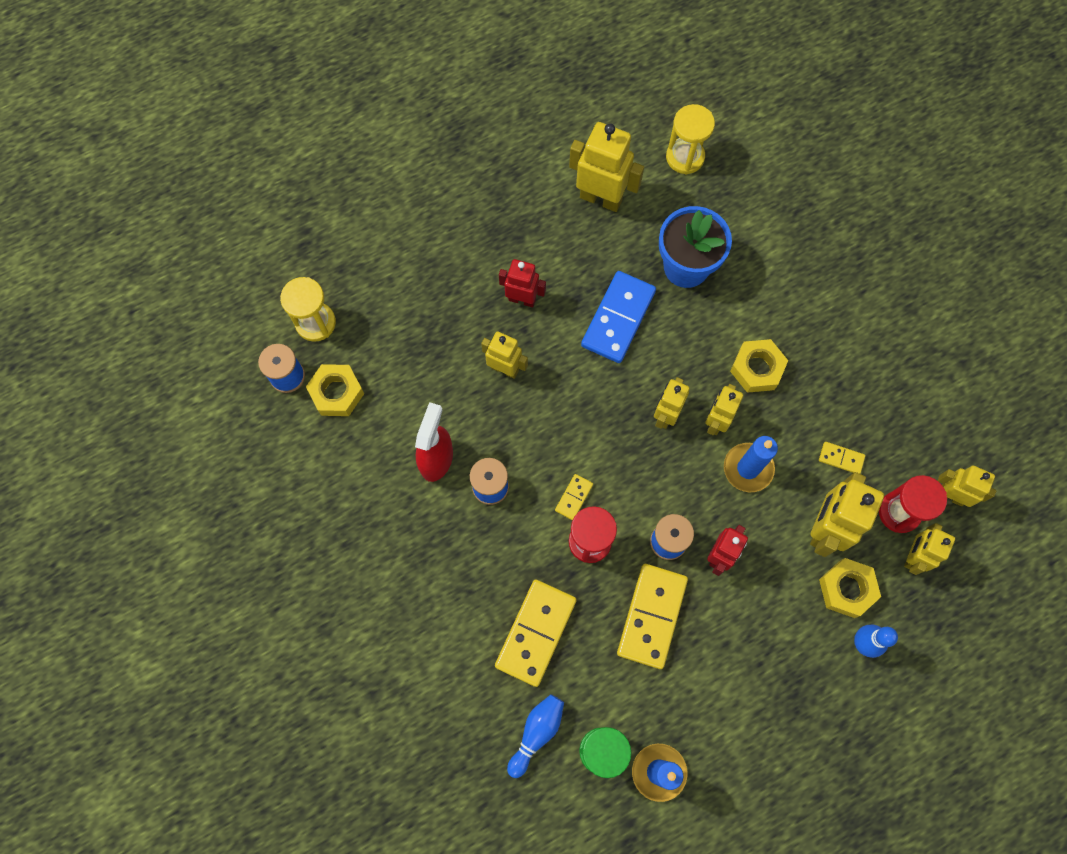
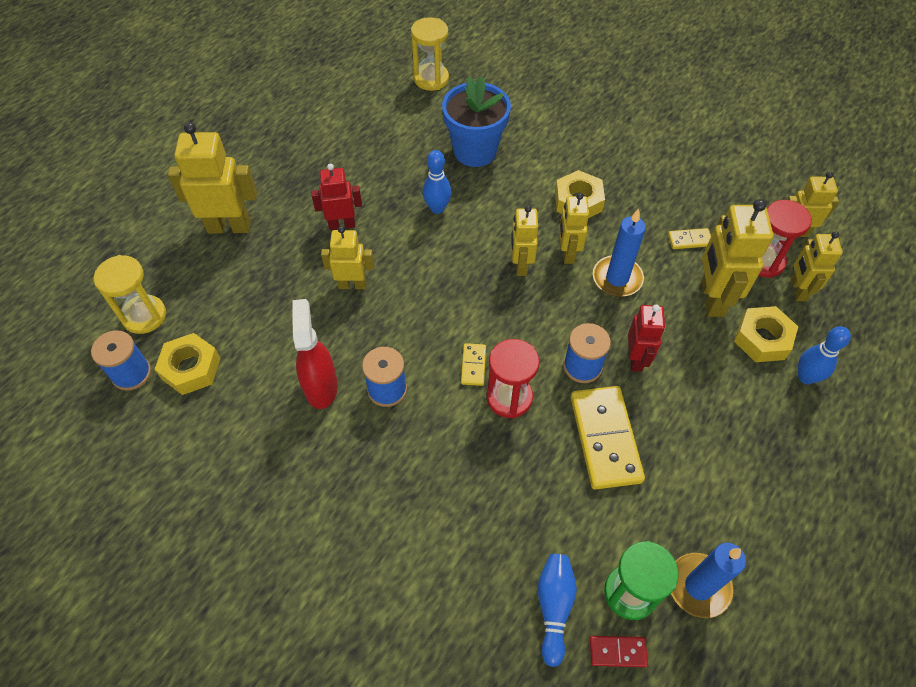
camera: 25 degrees left, 15 degrees down
yellow domino [495,580,577,687] -> none
yellow robot [569,122,644,212] -> yellow robot moved to [168,122,257,234]
blue domino [581,271,656,363] -> blue bowling pin [422,150,452,214]
none -> red domino [590,636,648,667]

